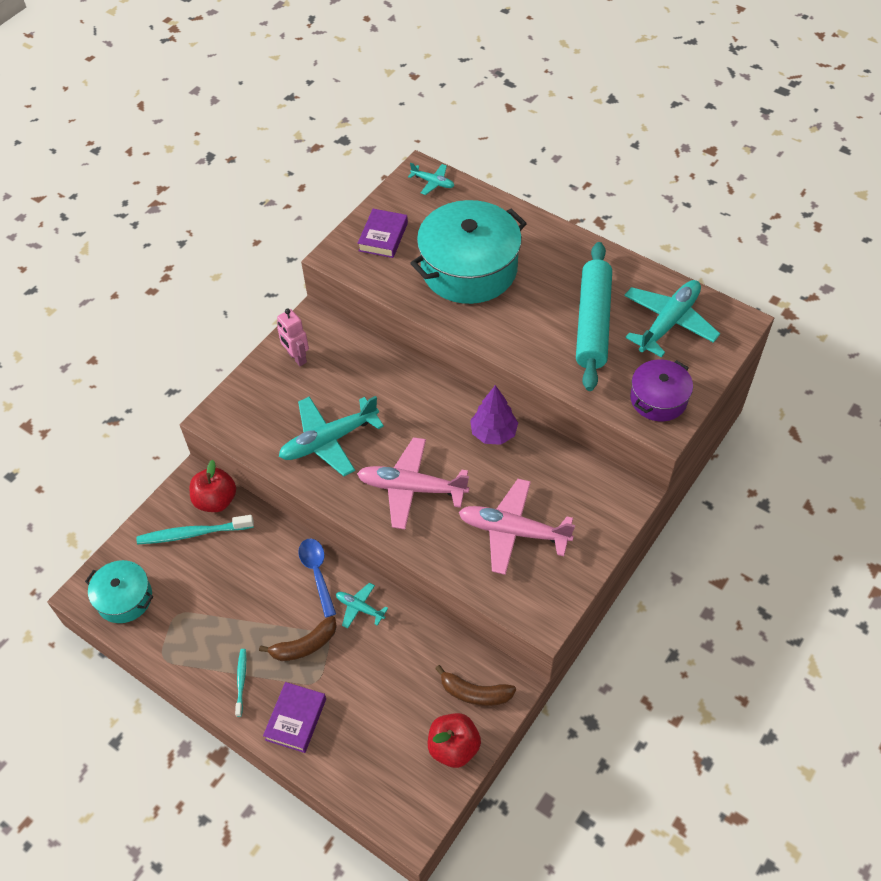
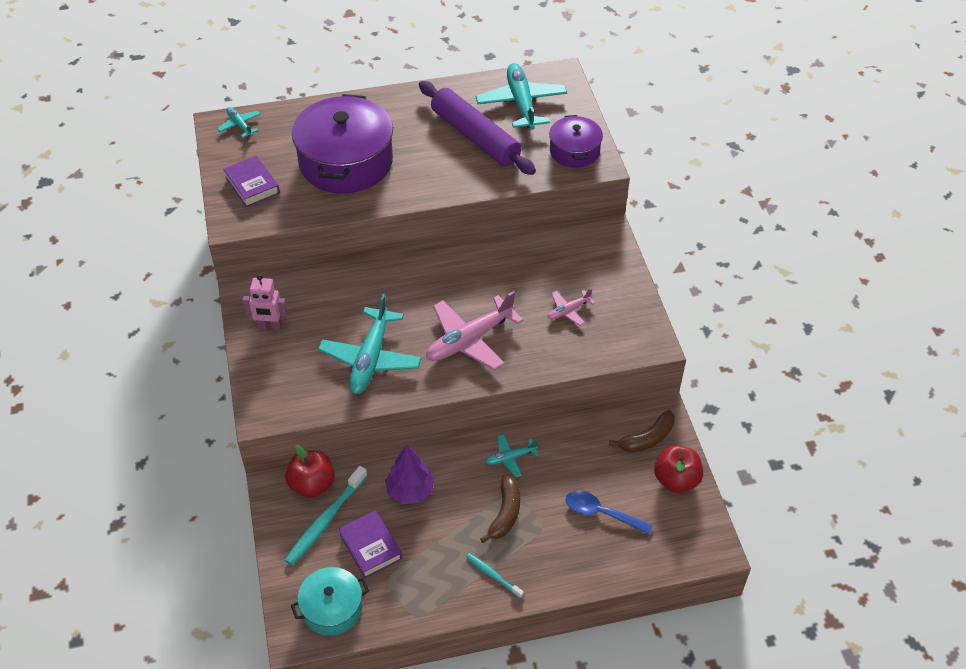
camera: 50 degrees left, 5 degrees down
purple book [263,682,326,753] -> purple book moved to [339,510,402,578]
blue spoon [298,539,336,618] -> blue spoon moved to [566,490,653,535]
turquoise plane [408,163,454,195] -> turquoise plane turned 105 degrees counterclockwise [217,107,260,138]
turquoise pot [410,200,527,304] -> purple pot [292,94,393,193]
pink plane [459,479,575,575] -> pink plane [547,288,595,326], size x0.50
purple tree [470,385,518,445] -> purple tree moved to [385,445,435,504]
turquoise rolling pin [576,242,612,391] -> purple rolling pin [419,81,536,175]

